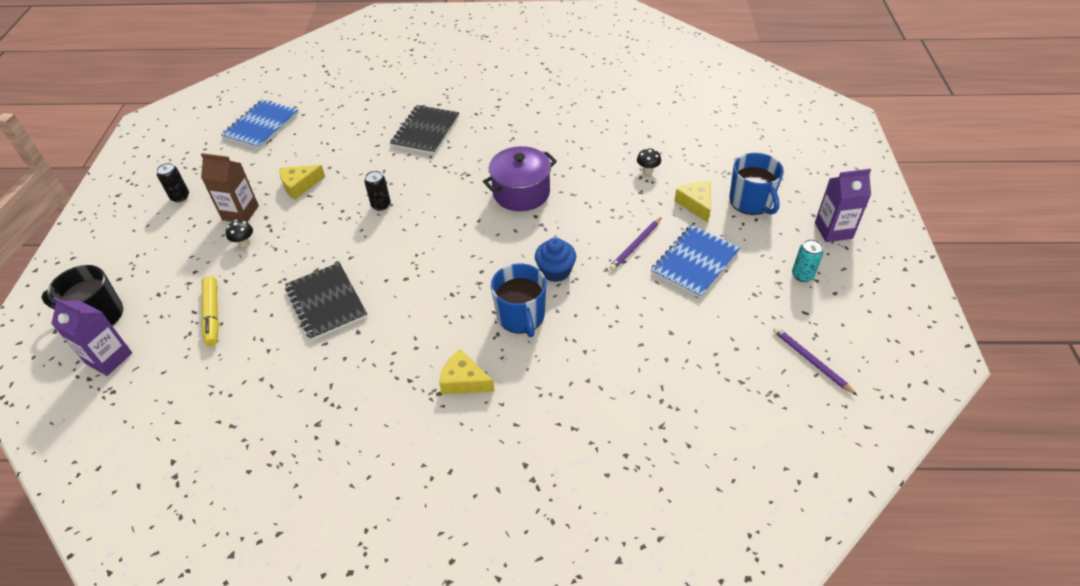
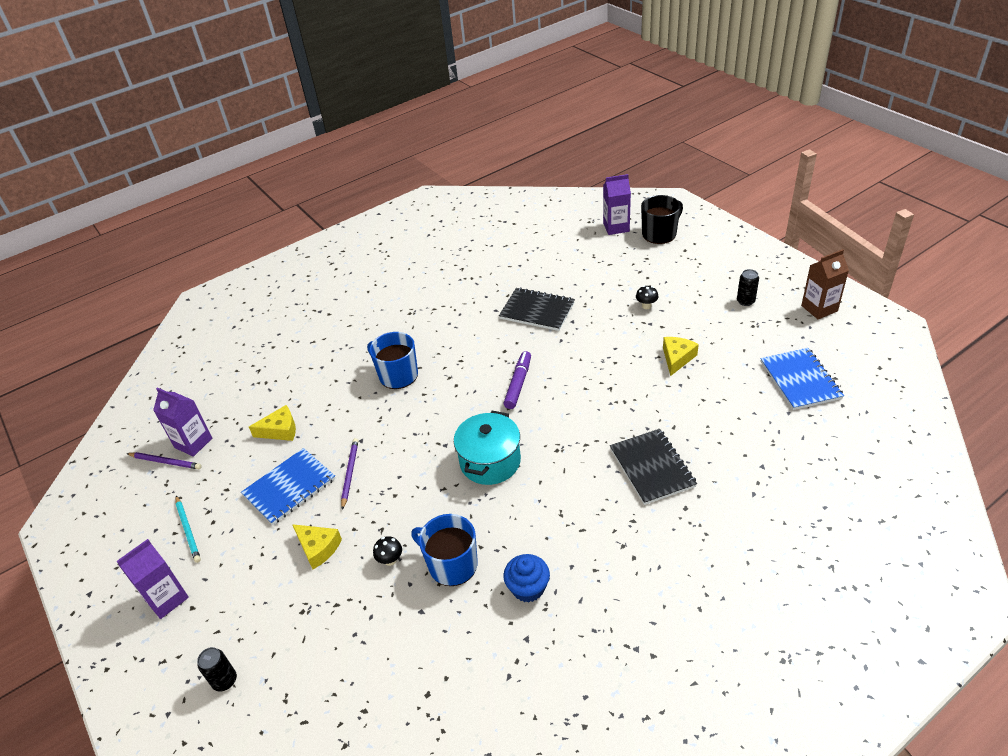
camera: 145 degrees right, 5 degrees down
brown carton [201,153,259,222] -> brown carton moved to [801,249,849,319]
yellow marker [201,276,219,346] -> none
black can [364,171,391,211] -> black can moved to [197,647,237,692]
yellow cheese [439,349,495,394] -> yellow cheese moved to [249,405,296,441]
purple pot [483,146,557,211] -> turquoise pot [454,411,521,485]
blue cupcake [535,238,576,282] -> blue cupcake moved to [503,554,550,603]
blue notebook [651,225,740,298] -> blue notebook turned 45 degrees clockwise [241,448,335,525]
blue mug [730,153,784,215] -> blue mug moved to [411,514,478,586]
turquoise can [792,239,824,282] -> turquoise pencil [176,496,201,563]
none -> purple carton [153,387,212,457]
none -> purple marker [503,351,531,409]

